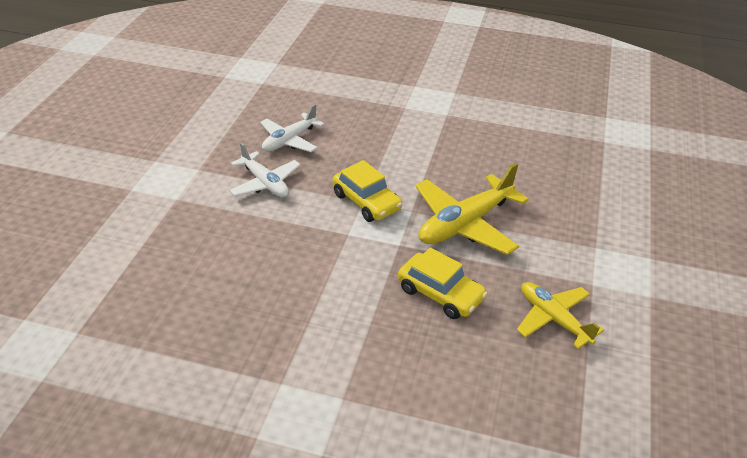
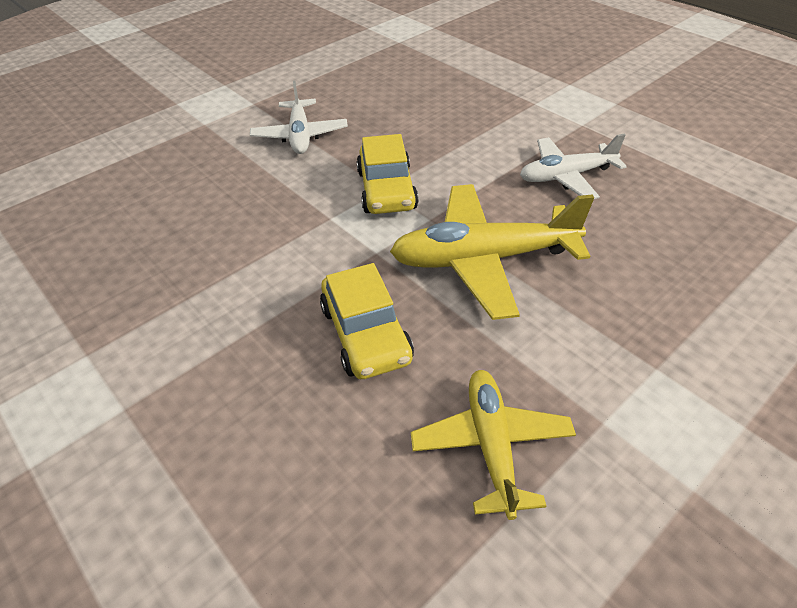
camera: 35 degrees right, 5 degrees up
white plane [260,104,324,152] -> white plane moved to [520,134,627,199]

